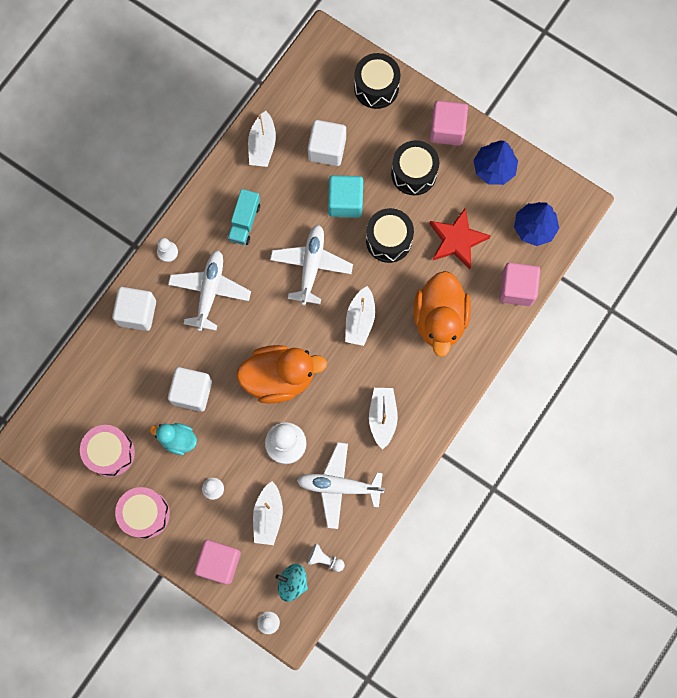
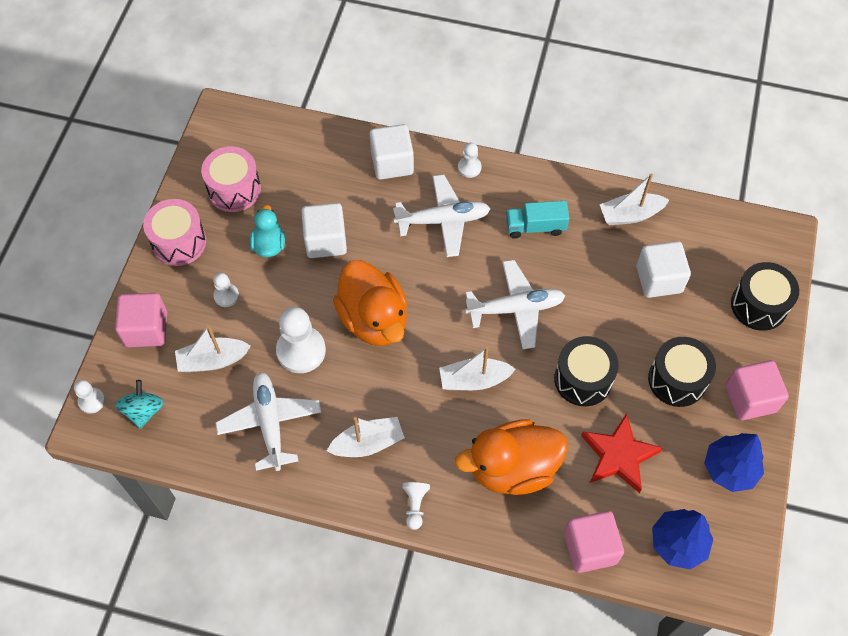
camera: 70 degrees right, 15 degrees down
white pawn [307,544,345,572] -> white pawn moved to [402,482,430,530]
turquoise cube [328,175,363,218] -> none

